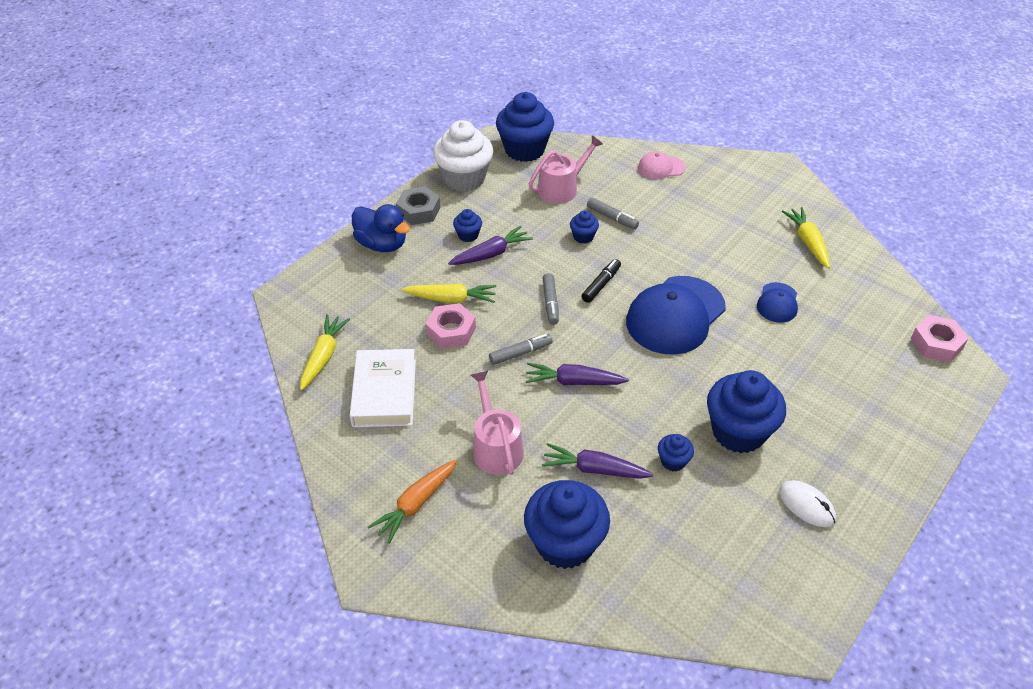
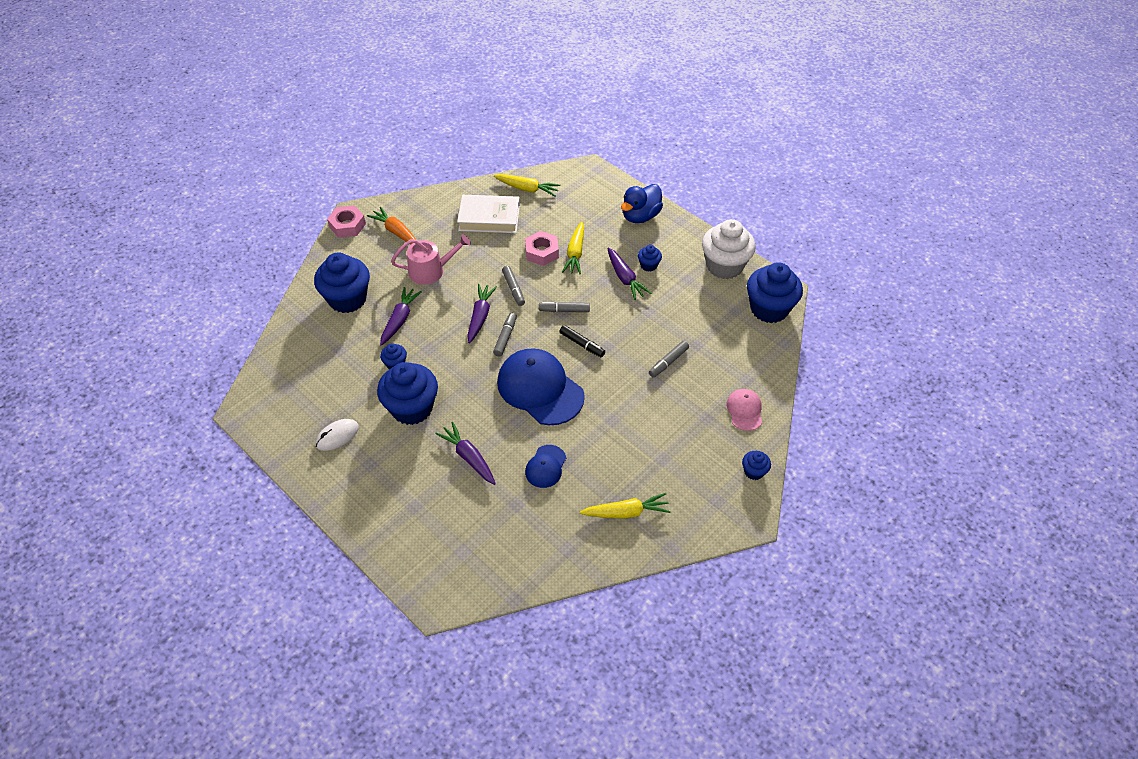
camera: 95 degrees right, 5 degrees up
grey nut [396,187,441,225] -> none
pink watering can [529,135,603,204] -> none
blue cupcake [570,210,599,244] -> blue cupcake moved to [742,451,771,480]
blue cap [757,282,798,323] -> blue cap turned 90 degrees counterclockwise [525,445,566,488]
pink nut [911,315,969,362] -> pink nut moved to [327,205,366,238]
none -> purple carrot [435,422,496,485]
none -> grey marker [493,313,517,356]

